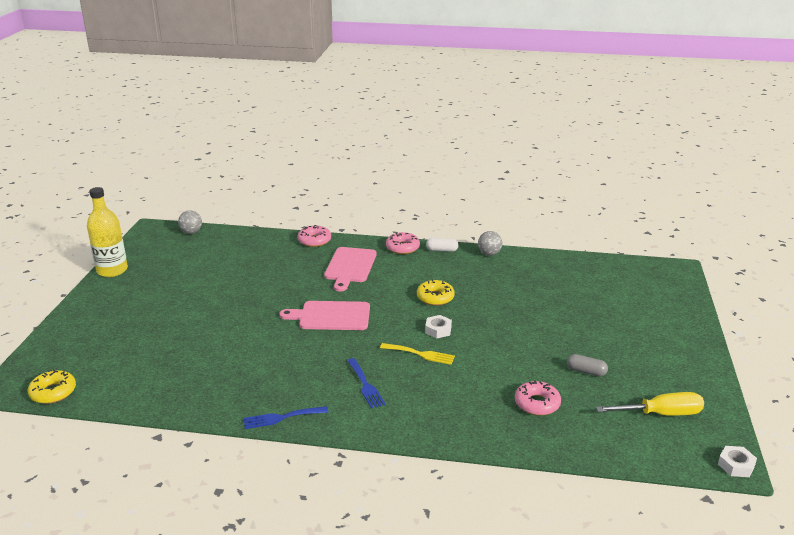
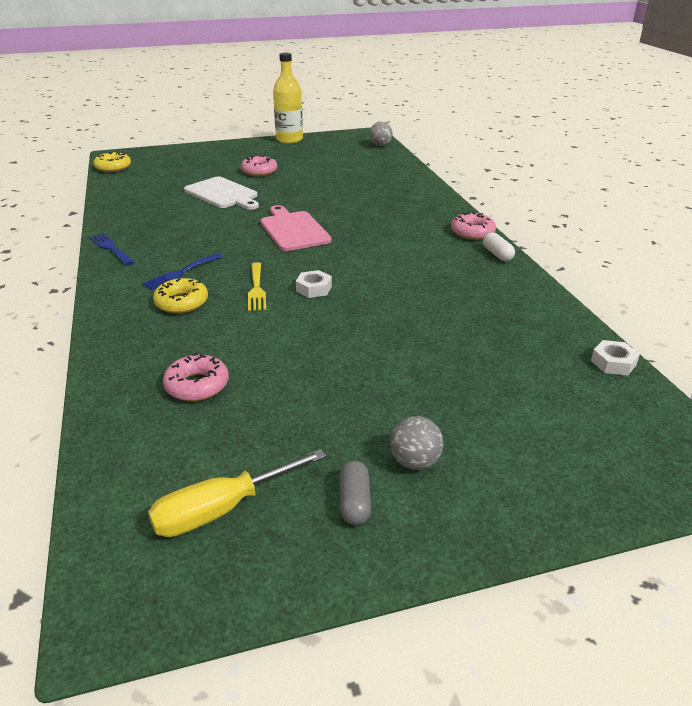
camera: 65 degrees right, 5 degrees up
pink donut [297,225,331,247] -> pink donut moved to [241,155,277,176]
pink cutting board [324,247,377,292] -> none
yellow donut [417,279,455,306] -> yellow donut moved to [153,278,208,314]
grey ball [478,231,502,256] -> grey ball moved to [390,416,443,470]
grey capsule [567,354,608,377] -> grey capsule moved to [339,461,371,525]
yellow screwdriver [596,392,704,416] -> yellow screwdriver turned 90 degrees clockwise [148,449,326,537]
white nut [718,446,757,477] -> white nut moved to [591,340,640,376]
none -> white cutting board [184,177,259,210]

